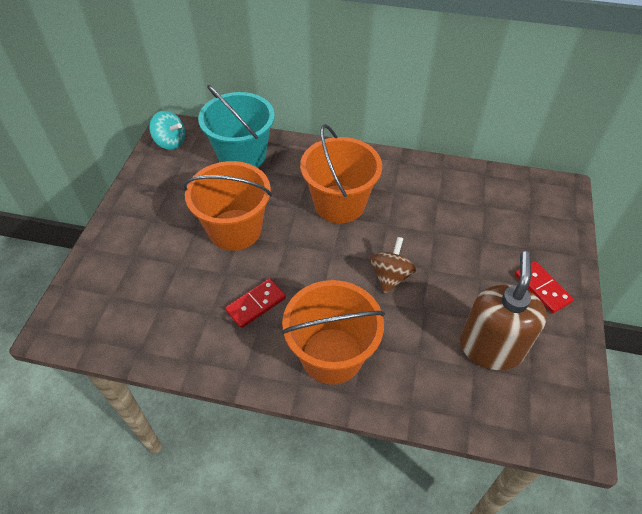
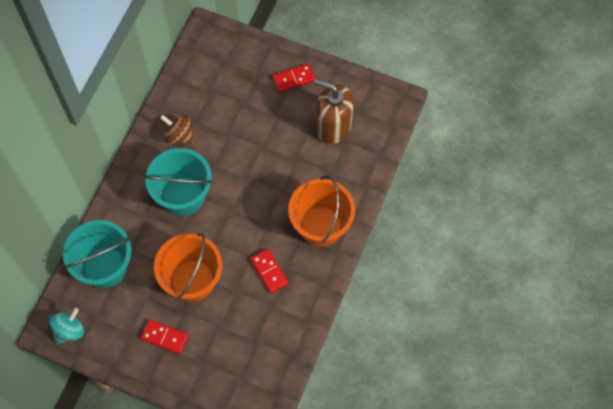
camera: 80 degrees left, 15 degrees up
orange bucket [300,124,382,223] -> turquoise bucket [144,148,213,216]
brown spinning top [370,237,416,294] -> brown spinning top moved to [160,115,194,143]
none -> red domino [141,320,189,354]

